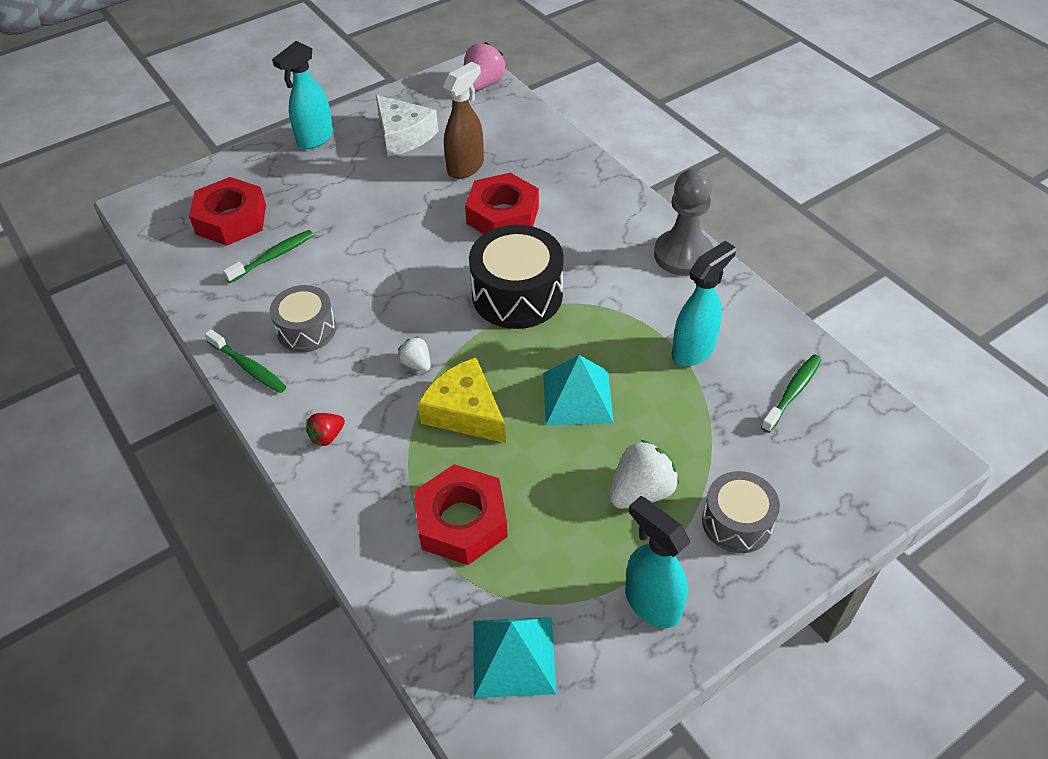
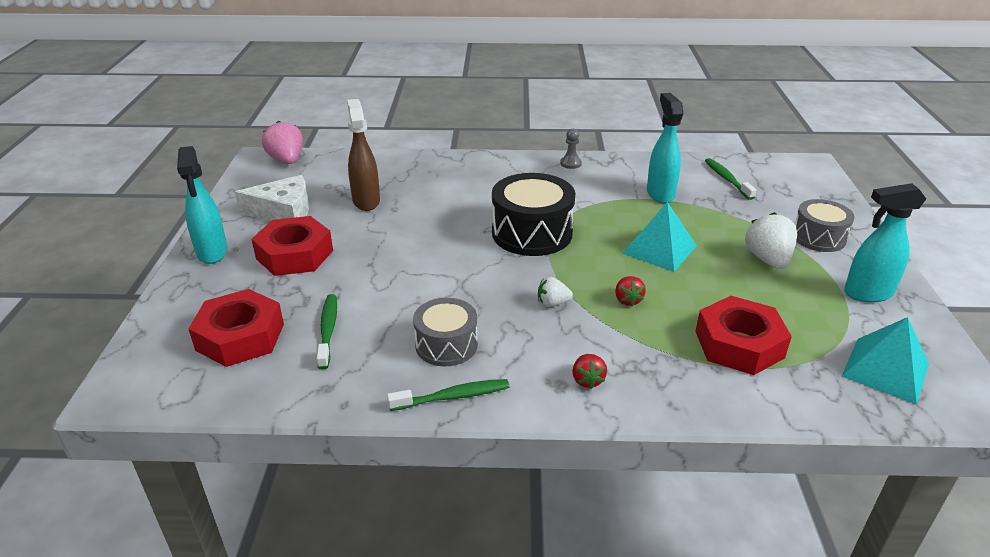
camera: 55 degrees left, 15 degrees down
yellow cheese [418,357,506,443] -> red strawberry [615,276,646,306]
red nut [465,173,539,234] -> red nut moved to [251,216,333,276]
grey pawn [654,169,713,276] -> grey pawn [560,129,582,169], size x0.46

